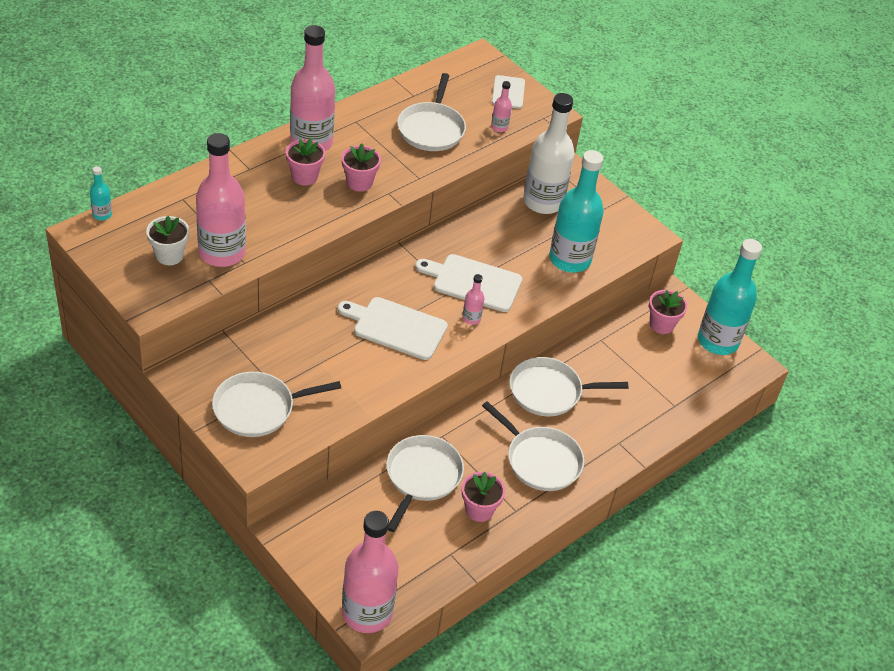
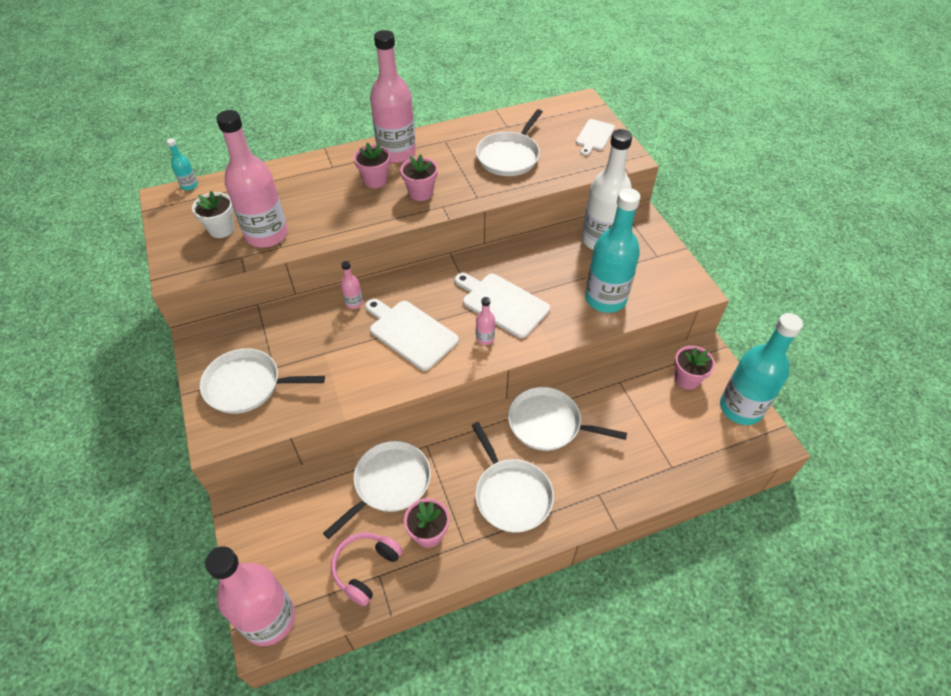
camera: 25 degrees right, 5 degrees up
pink bottle [491,81,512,132] -> pink bottle moved to [341,261,363,309]
none -> pink headphones [331,532,403,606]

